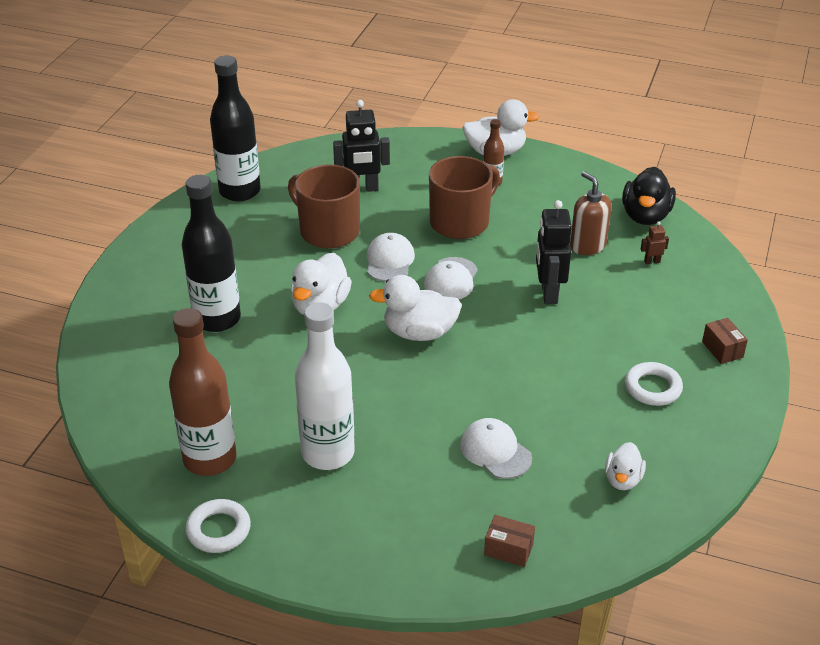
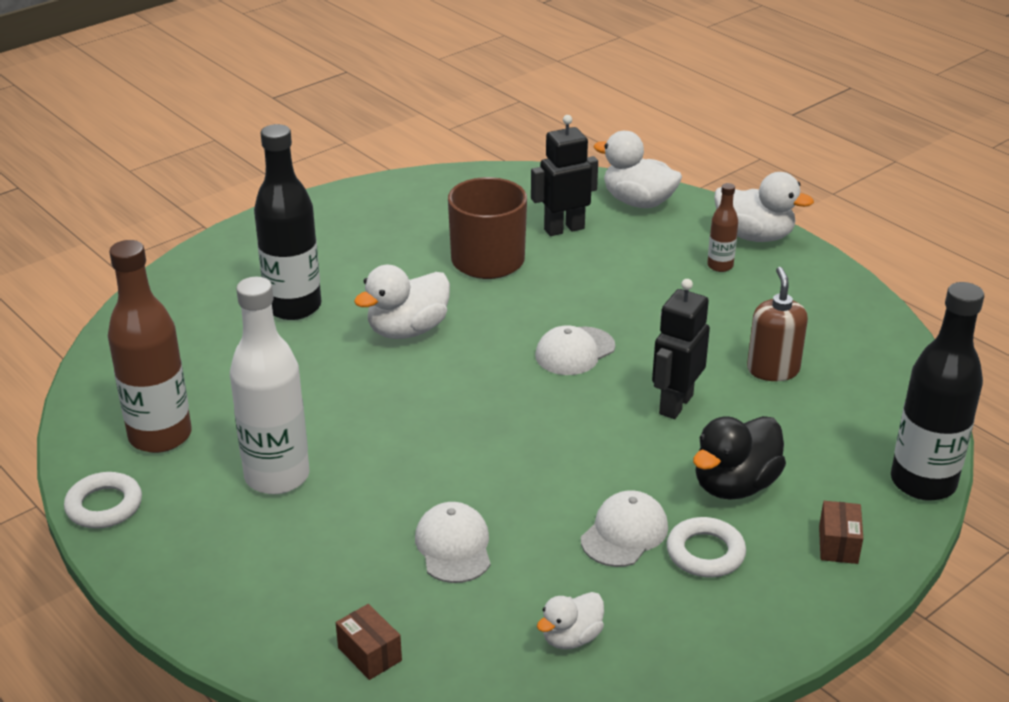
camera: 30 degrees right, 5 degrees down
black bottle [210,56,261,201] -> black bottle moved to [891,282,984,501]
black robot [333,100,390,192] -> black robot turned 135 degrees clockwise [531,115,598,236]
white cap [367,233,415,282] -> white cap moved to [581,490,668,567]
white duck [369,275,462,341] -> white duck moved to [594,131,682,208]
brown mug [429,156,500,239] -> none
black duck [622,167,676,225] -> black duck moved to [693,416,786,500]
brown robot [640,221,669,264] -> none

